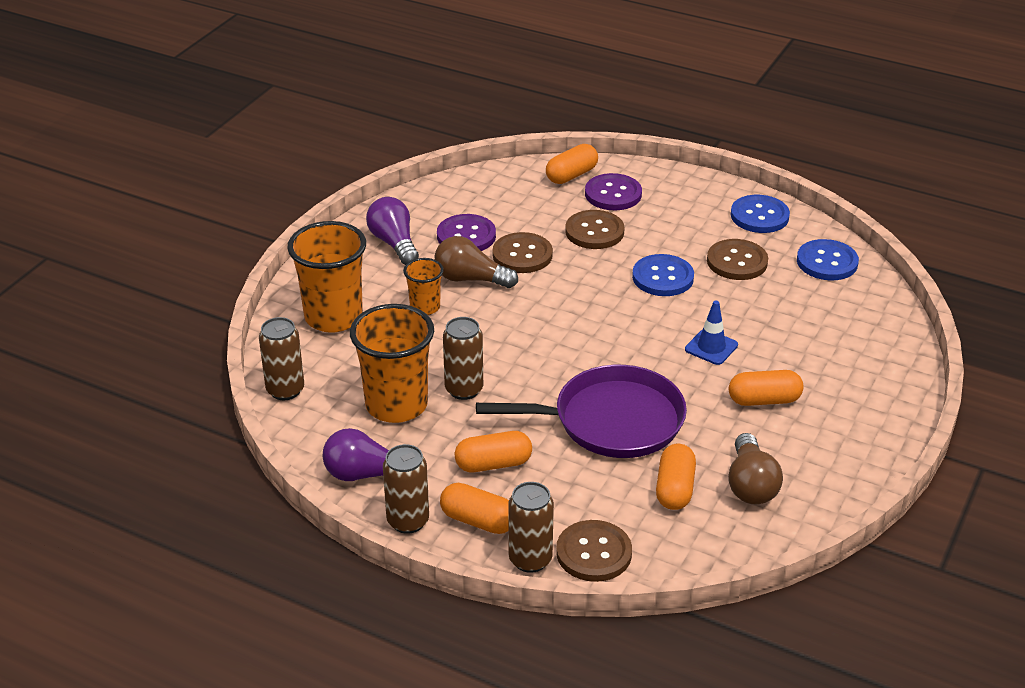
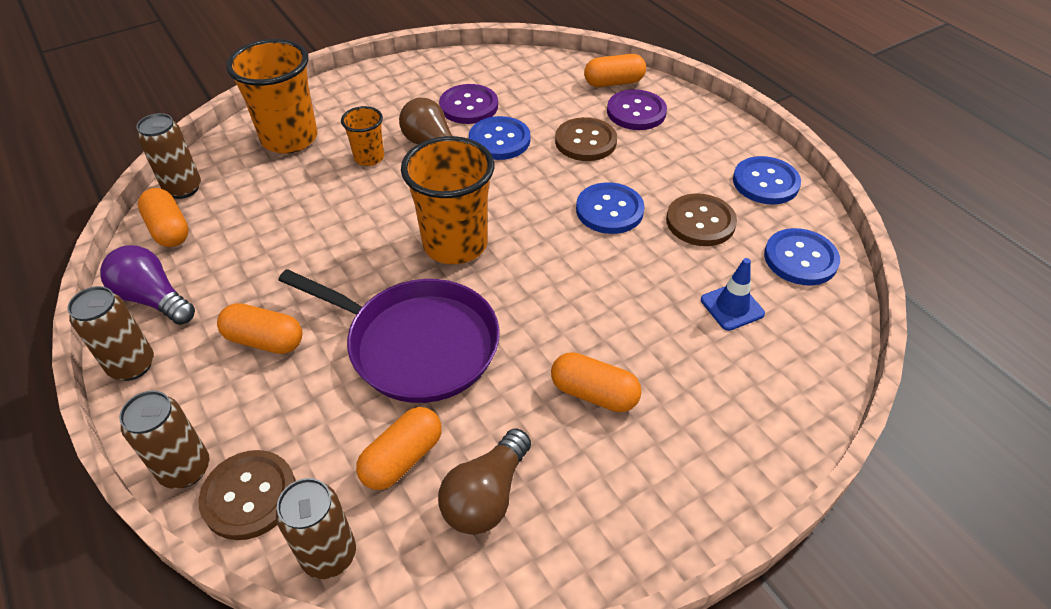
camera: 30 degrees right, 10 degrees up
orange cup [350,304,434,423] -> orange cup moved to [401,136,494,264]
purple light bulb [366,197,419,265] -> none
orange capsule [440,483,509,534] -> orange capsule moved to [138,188,189,247]
brown can [443,317,483,400] -> brown can moved to [276,478,356,579]
brown button [492,232,553,273] -> blue button [469,116,530,160]
blue traffic cone [685,301,738,365] -> blue traffic cone moved to [701,258,765,331]

